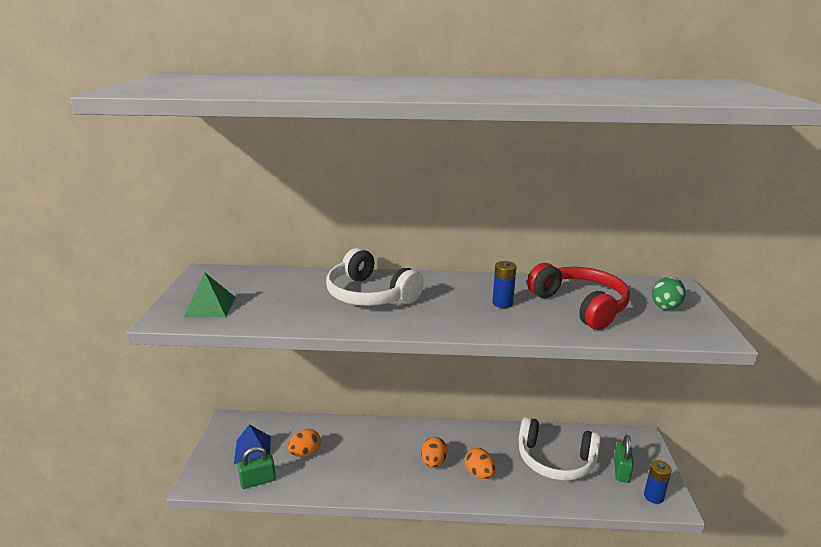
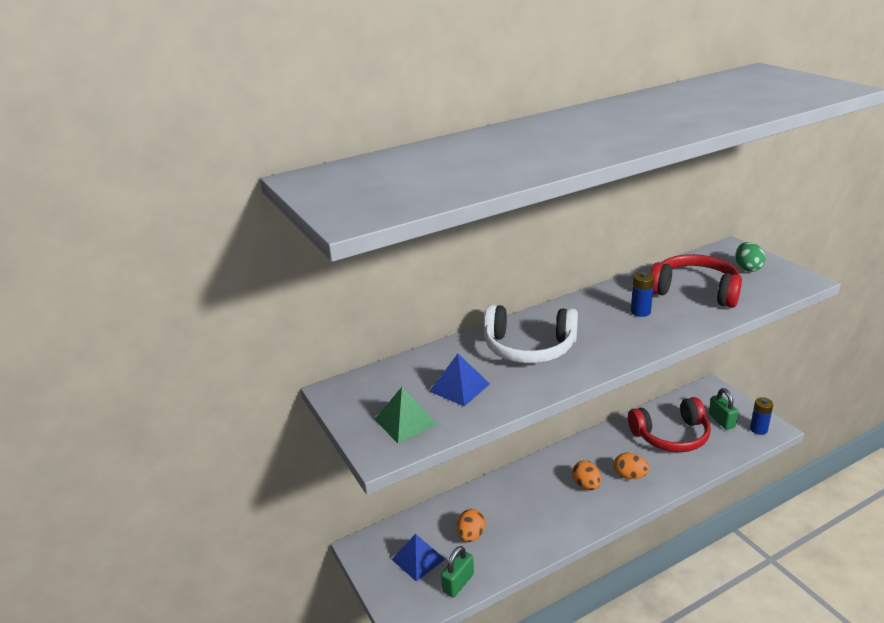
camera: 30 degrees left, 5 degrees up
white headphones [518,417,601,481] -> red headphones [628,397,711,452]
none -> blue pyramid [429,354,490,406]

